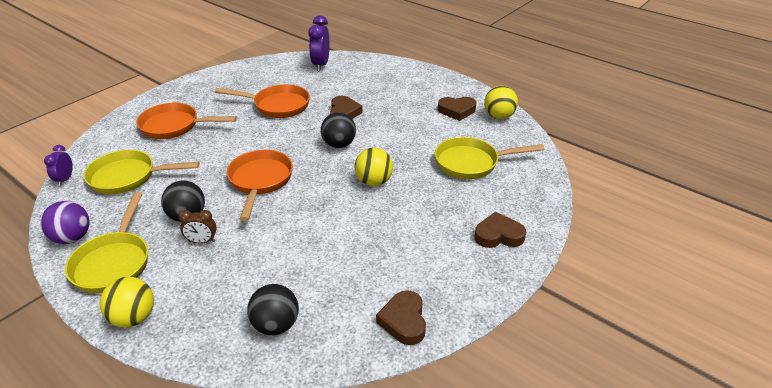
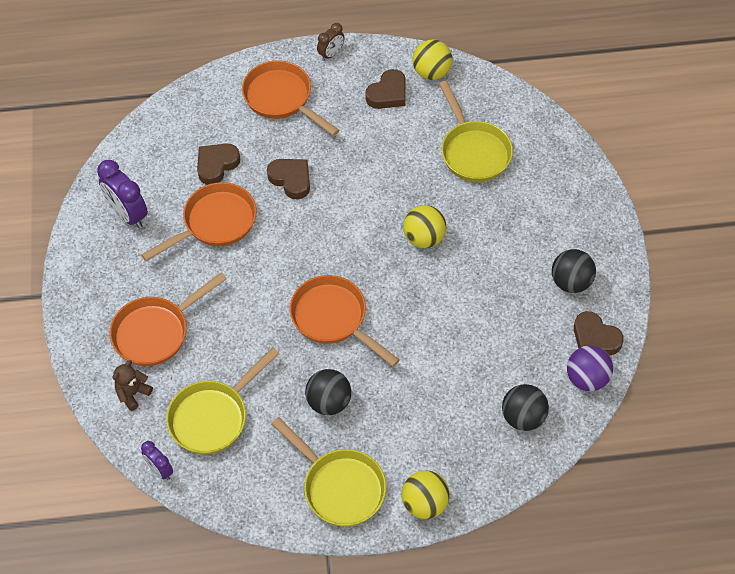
camera: 45 degrees left, 20 degrees up
purple ball [40,201,90,244] -> purple ball moved to [567,345,613,391]
brown clock [178,210,217,244] -> brown clock moved to [317,23,345,61]
purple clock [308,15,329,71] -> purple clock moved to [97,160,148,228]
black ball [321,113,356,148] -> black ball moved to [552,249,596,293]
yellow pan [435,137,545,179] -> yellow pan turned 60 degrees counterclockwise [439,81,513,182]
brown heart [474,212,526,248] -> brown heart moved to [197,143,240,185]
none -> brown teddy bear [112,360,153,411]
none -> orange pan [242,61,339,136]

